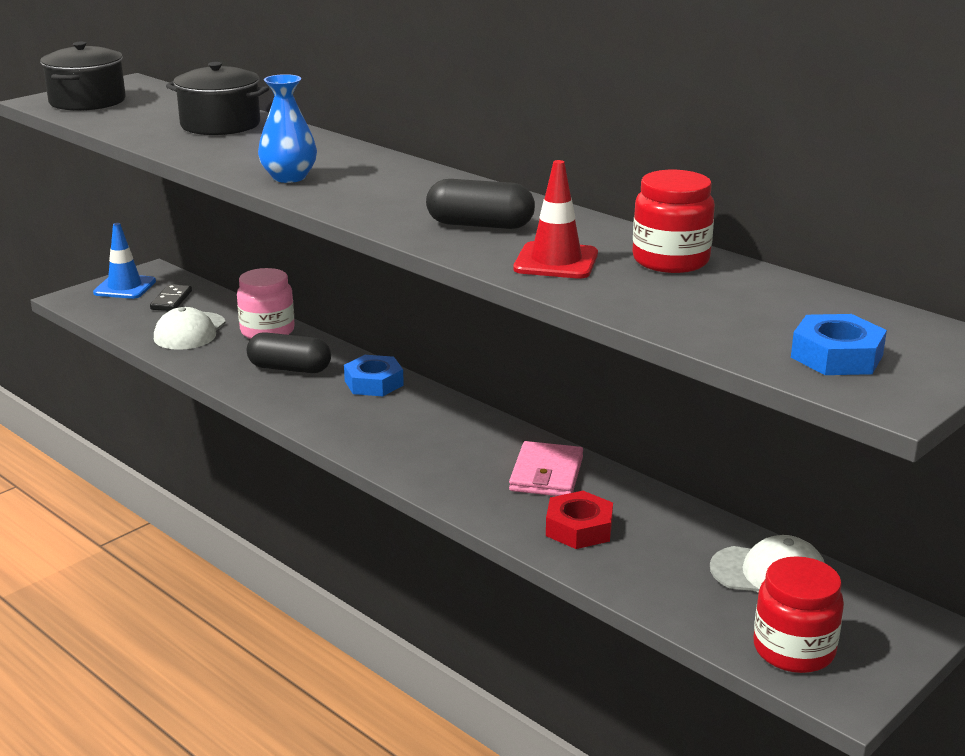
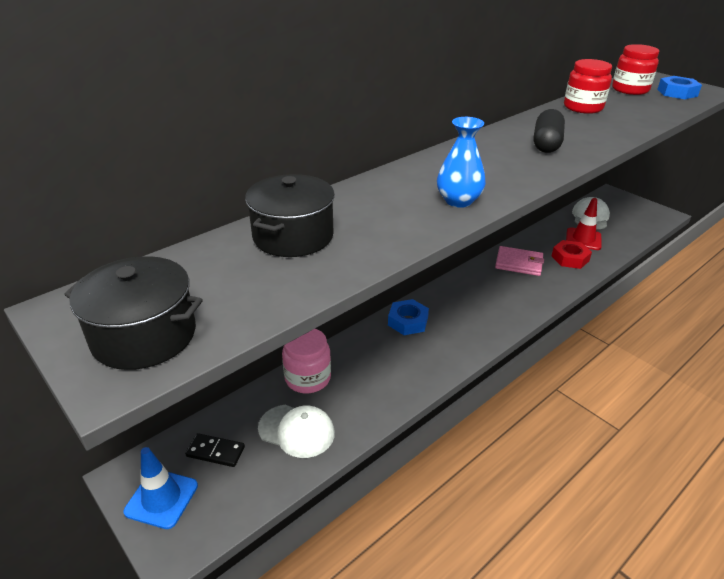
camera: 85 degrees left, 10 degrees up
black capsule [247,332,331,373] -> none
red traffic cone [513,160,598,279] -> red traffic cone moved to [566,198,601,250]
red jar [753,556,844,673] -> red jar moved to [612,44,659,95]

